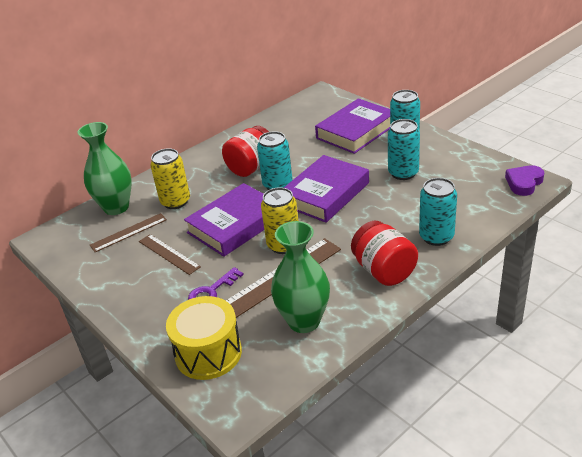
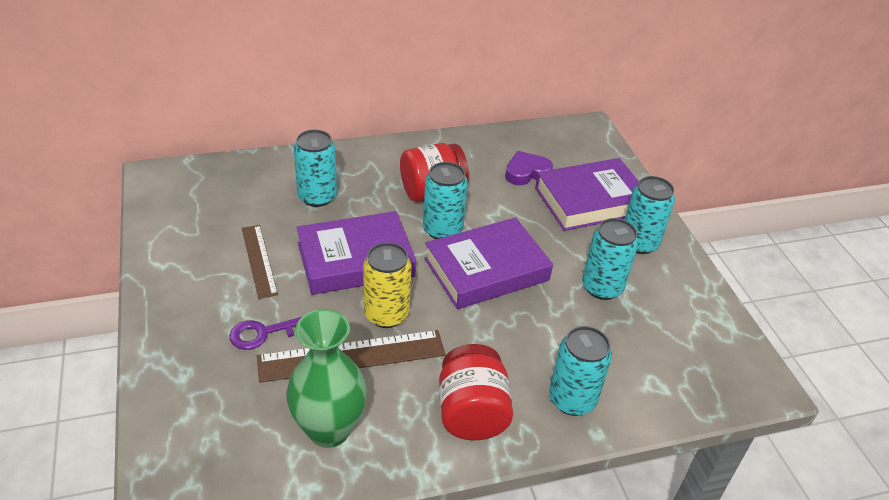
camera: 20 degrees right, 5 degrees up
green vase [78,122,132,215] -> none
brown ruler [90,213,167,252] -> none
yellow can [150,148,190,209] -> turquoise can [294,130,337,207]
yellow drum [166,296,242,380] -> none
purple heart [505,165,544,196] -> purple heart moved to [505,151,553,185]

